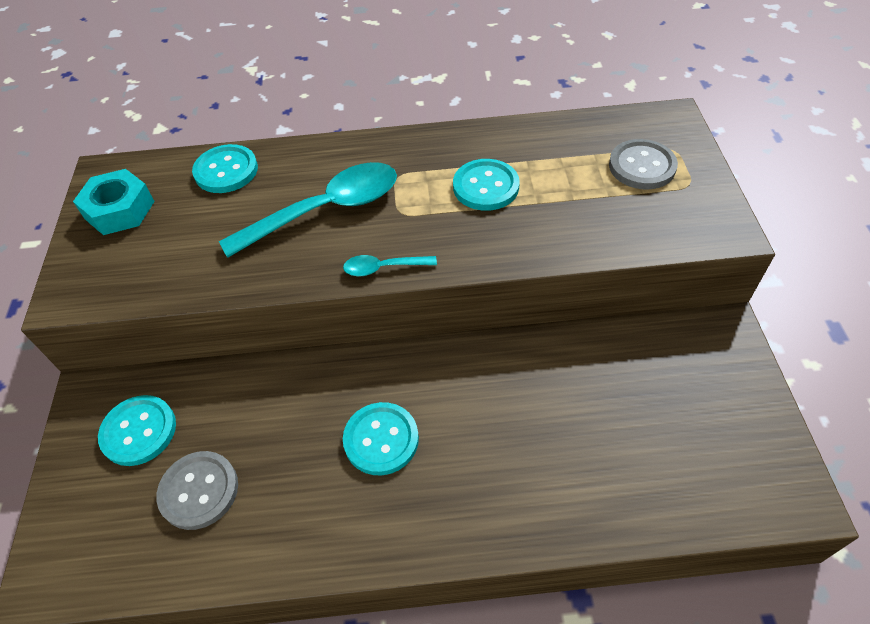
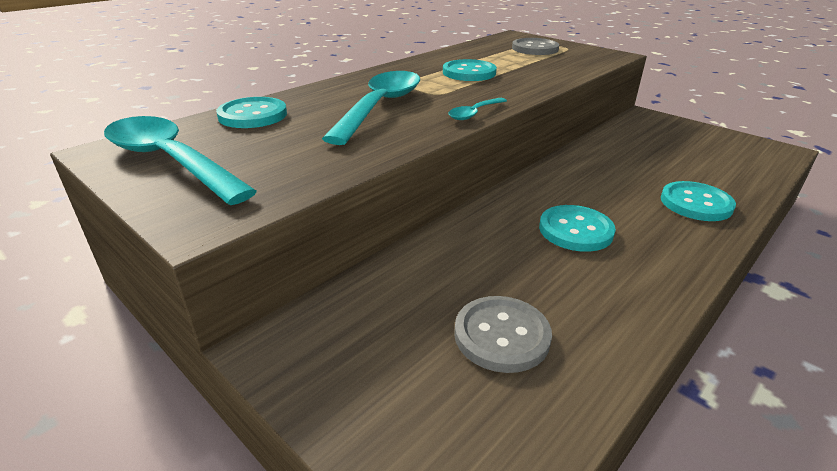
camera: 45 degrees left, 20 degrees down
turquoise nut [73,169,155,235] -> turquoise spoon [104,116,257,205]
turquoise button [98,395,176,466] -> turquoise button moved to [661,181,736,221]

